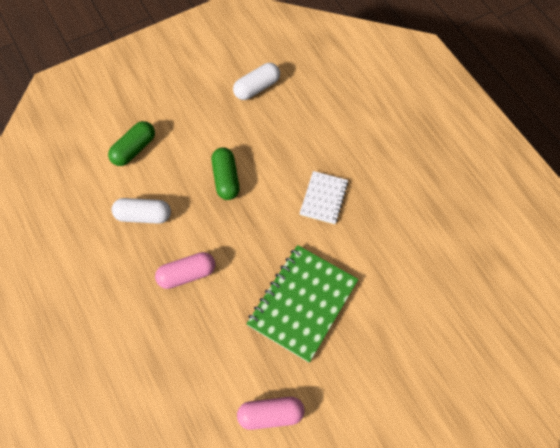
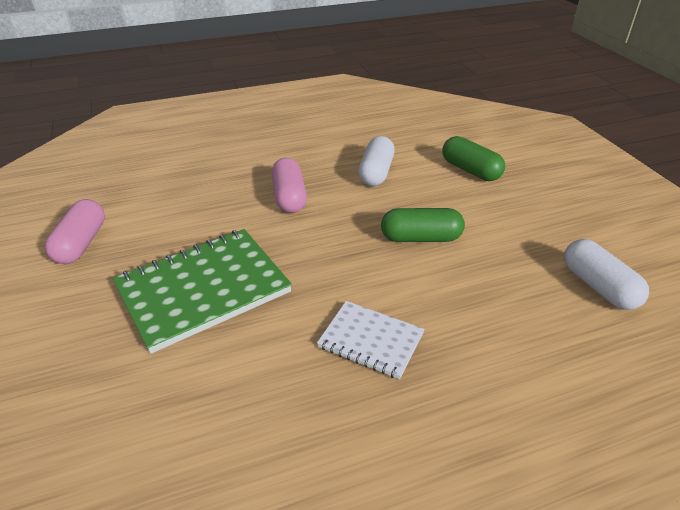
camera: 100 degrees right, 25 degrees down
green notebook [246,245,359,363] -> green notebook turned 75 degrees counterclockwise [112,229,292,354]

